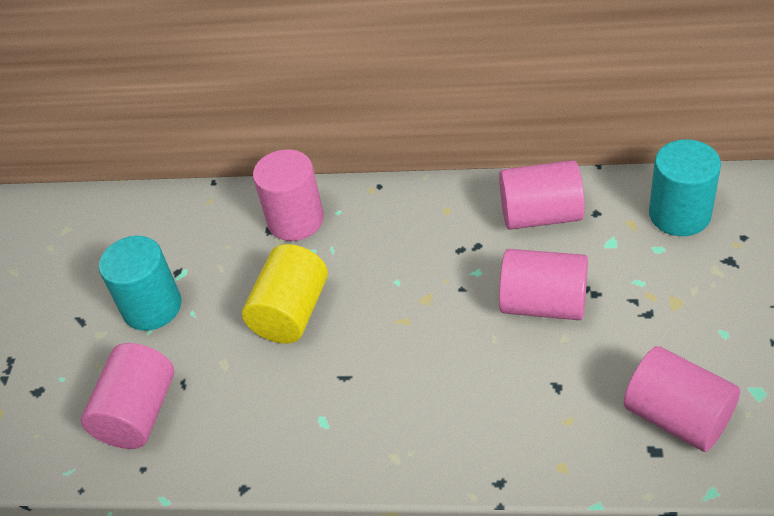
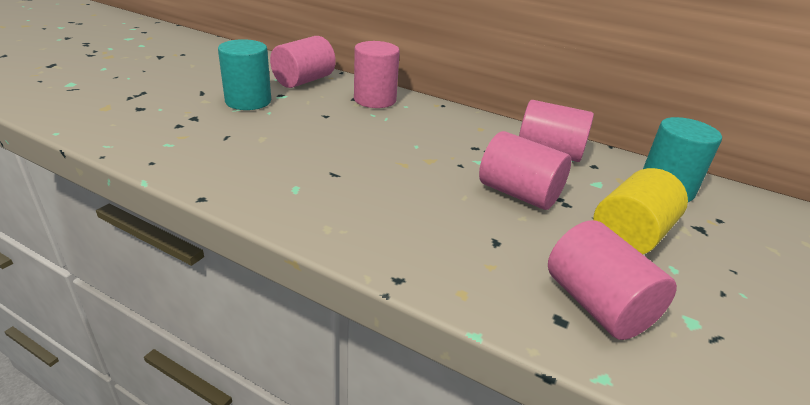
camera: 15 degrees right, 15 degrees down
pink cylinder [81,343,174,449] -> pink cylinder moved to [270,36,336,88]
yellow cylinder [242,244,328,344] -> yellow cylinder moved to [593,168,688,254]

